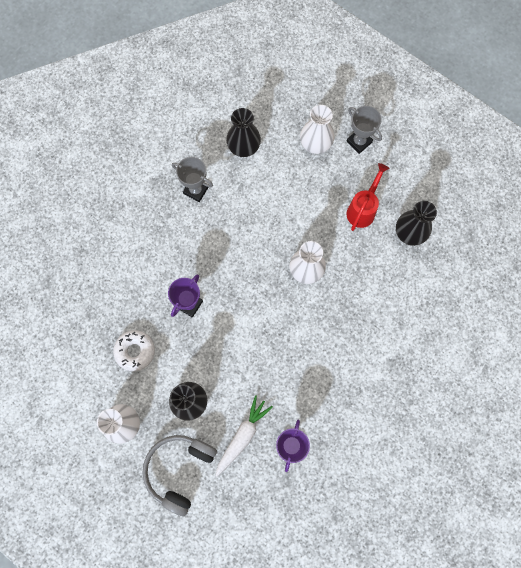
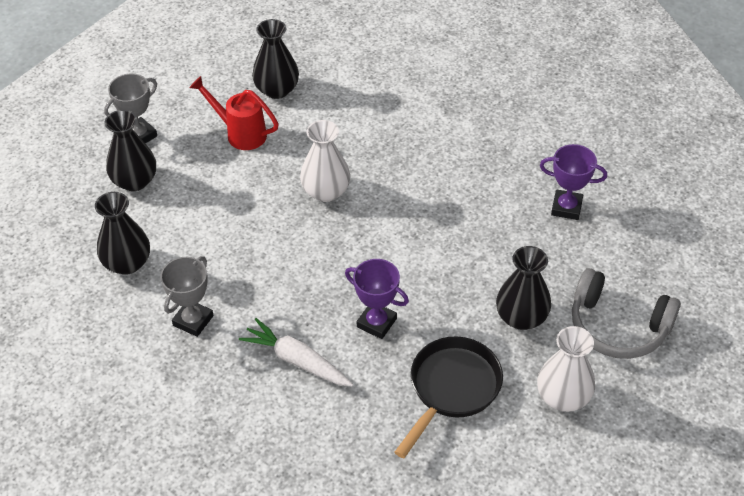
camera: 90 degrees left, 25 degrees down
white donut [113,330,155,371] -> black pan [394,336,503,458]
white carrot [216,395,273,477] -> white carrot moved to [239,318,353,386]
white vase [300,105,334,154] -> black vase [105,110,156,191]

